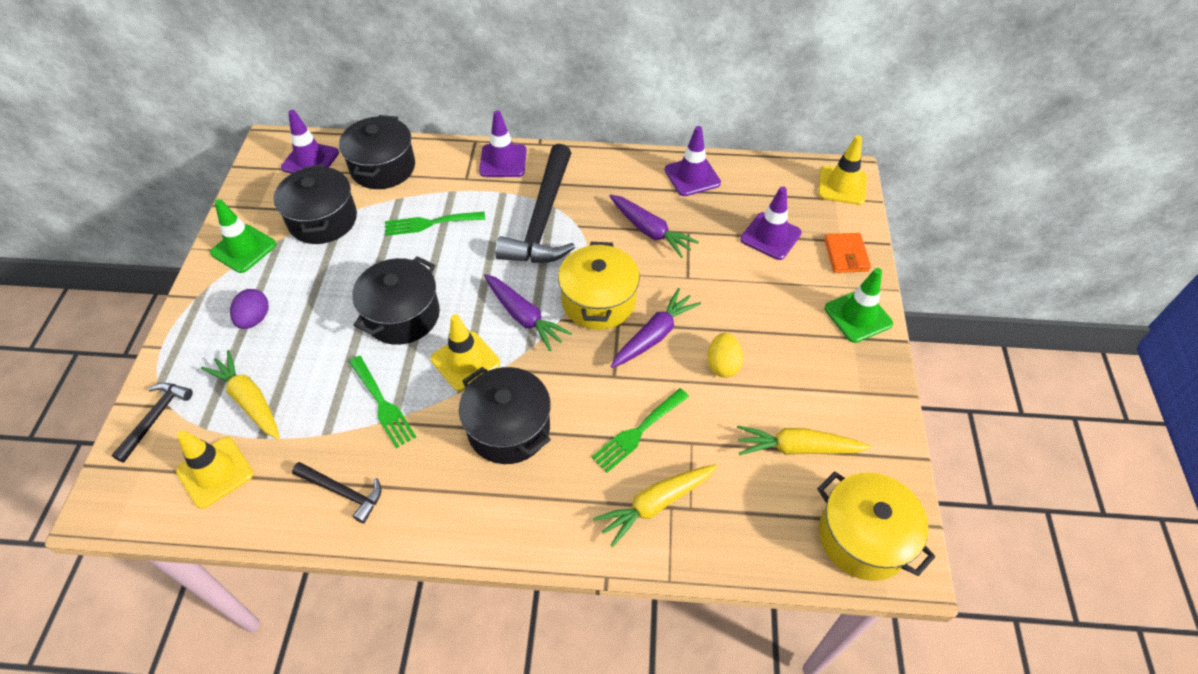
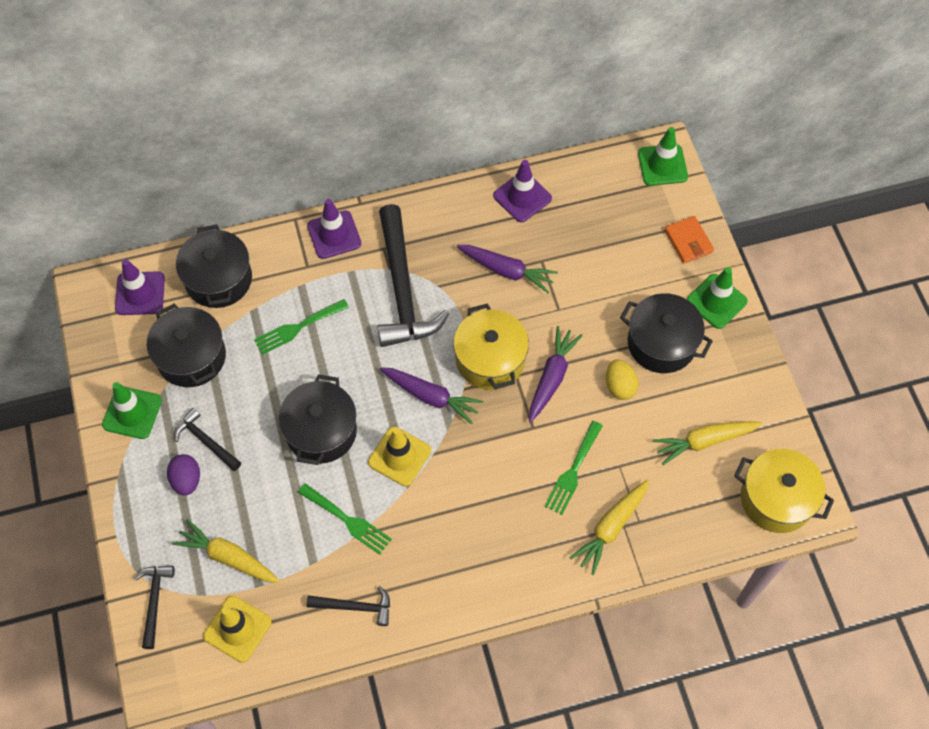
camera: 20 degrees left, 10 degrees up
black pot [459,367,551,464] -> black pot moved to [620,293,713,373]
purple traffic cone [741,186,802,260] -> none
yellow traffic cone [818,135,867,205] -> green traffic cone [638,127,688,186]
none -> black hammer [174,408,241,471]

